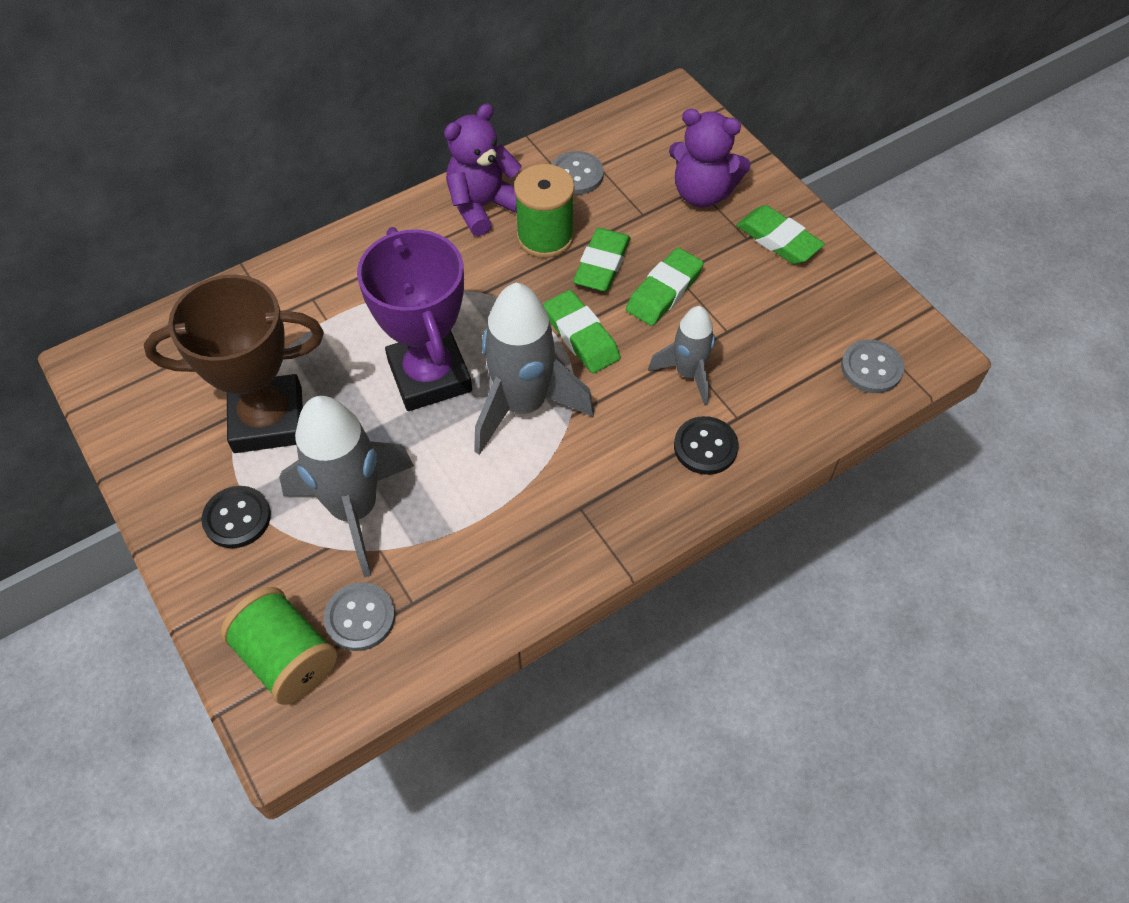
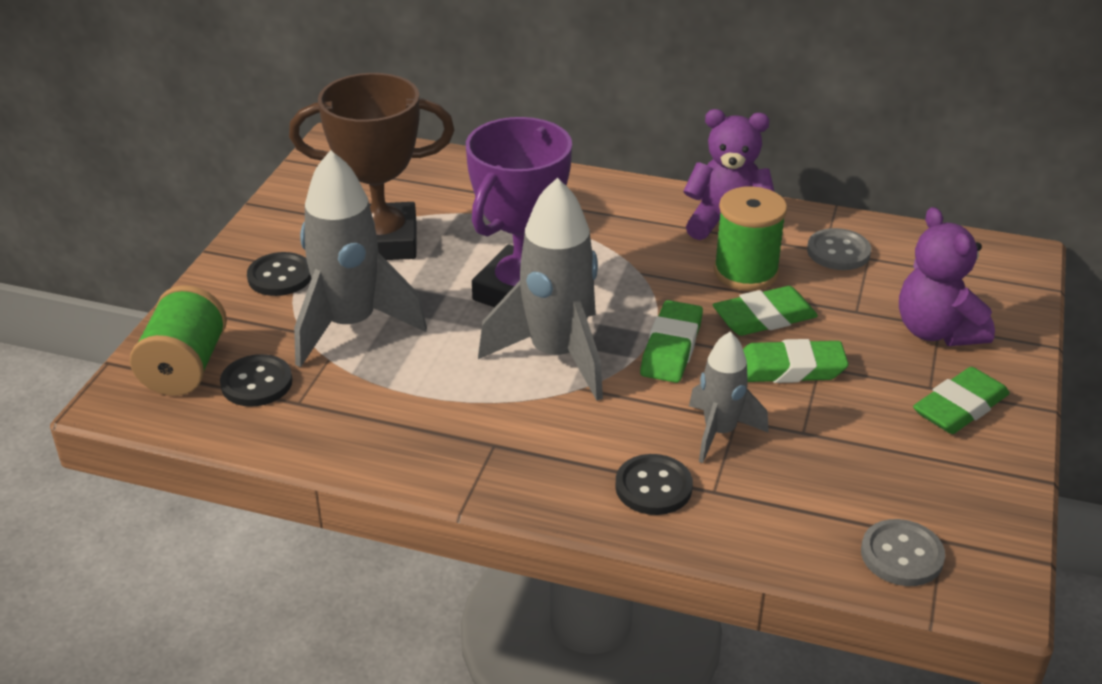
camera: 50 degrees right, 20 degrees down
brown trophy [144,275,324,453] -> brown trophy turned 45 degrees counterclockwise [289,73,454,260]
grey button [324,582,395,651] -> black button [220,354,293,407]
green eraser [736,205,825,264] -> green eraser turned 45 degrees clockwise [913,367,1010,434]

